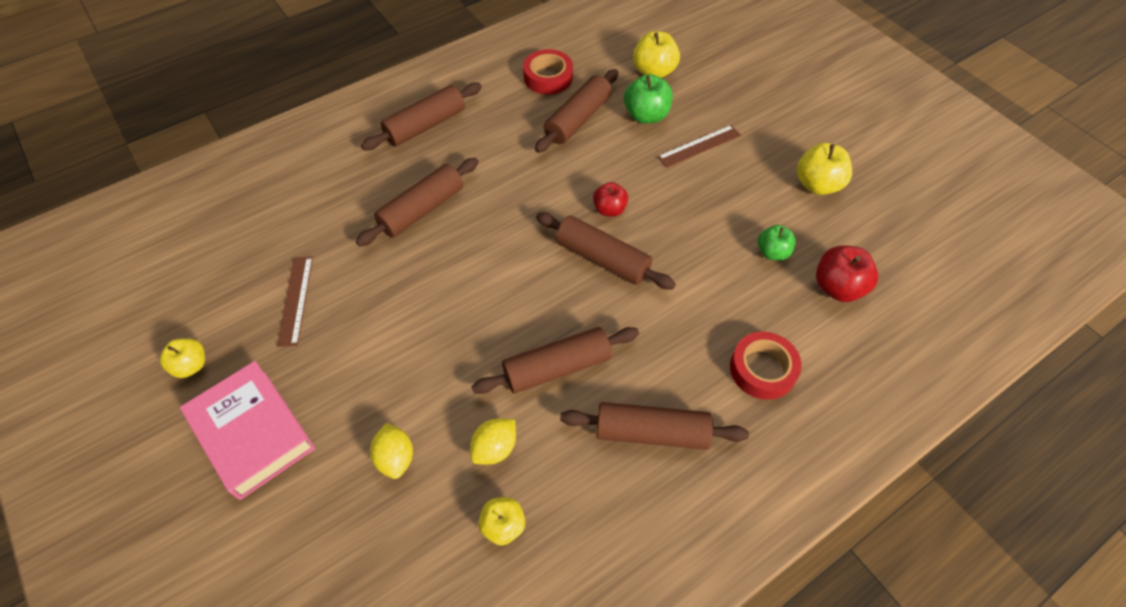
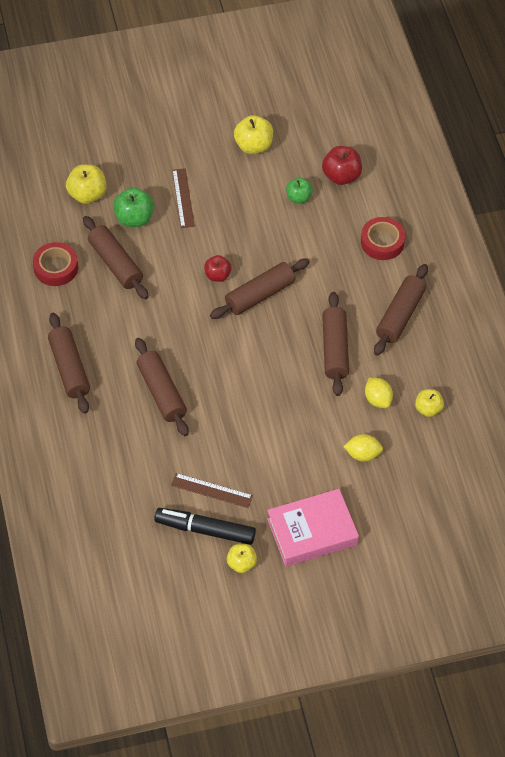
camera: 70 degrees left, 0 degrees up
none -> black marker [154,508,256,545]

